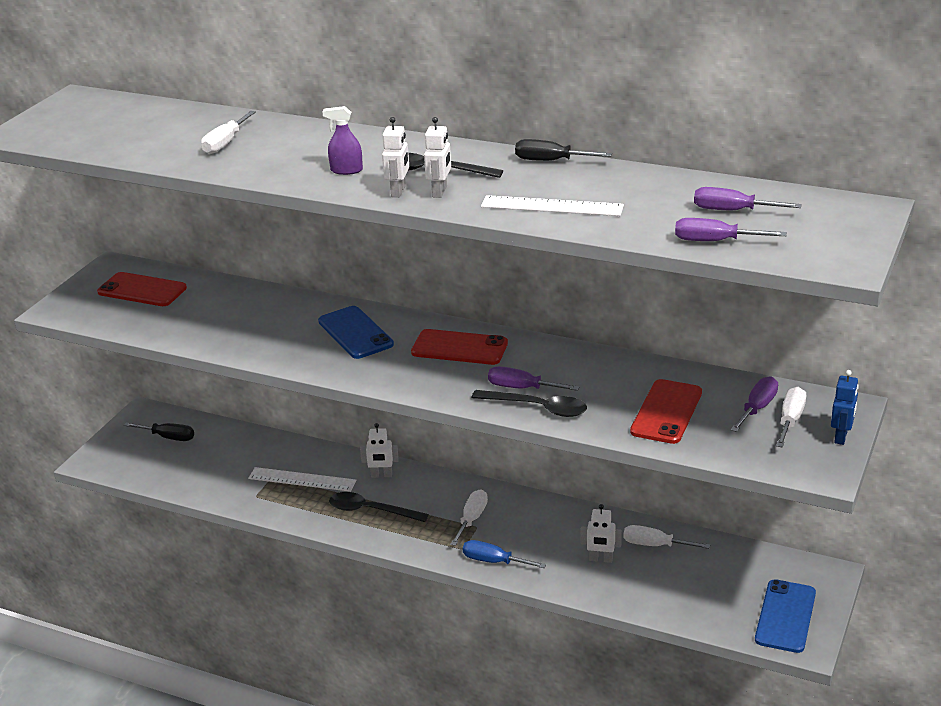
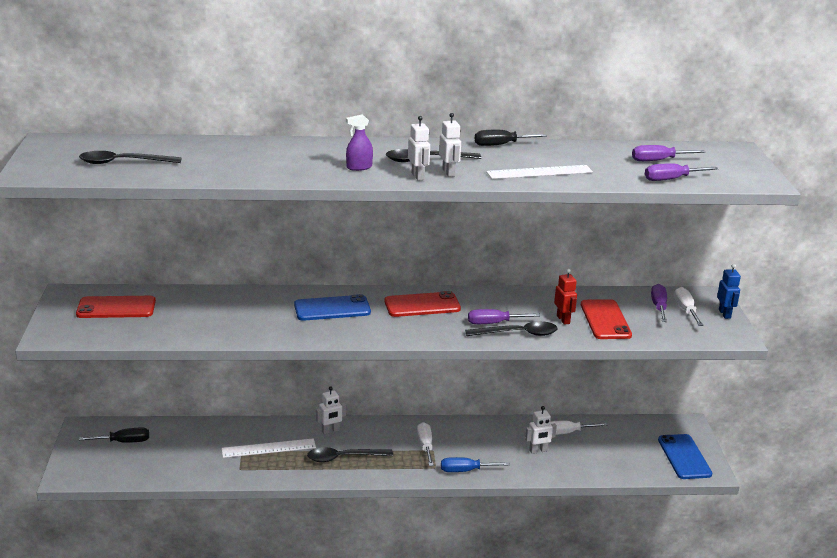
camera: 30 degrees left, 5 degrees down
white screwdriver [201,111,256,154] -> none
blue phone [318,306,394,359] -> blue phone turned 45 degrees counterclockwise [294,294,371,321]
none -> black spoon [79,151,181,164]
none -> red robot [554,269,577,325]

